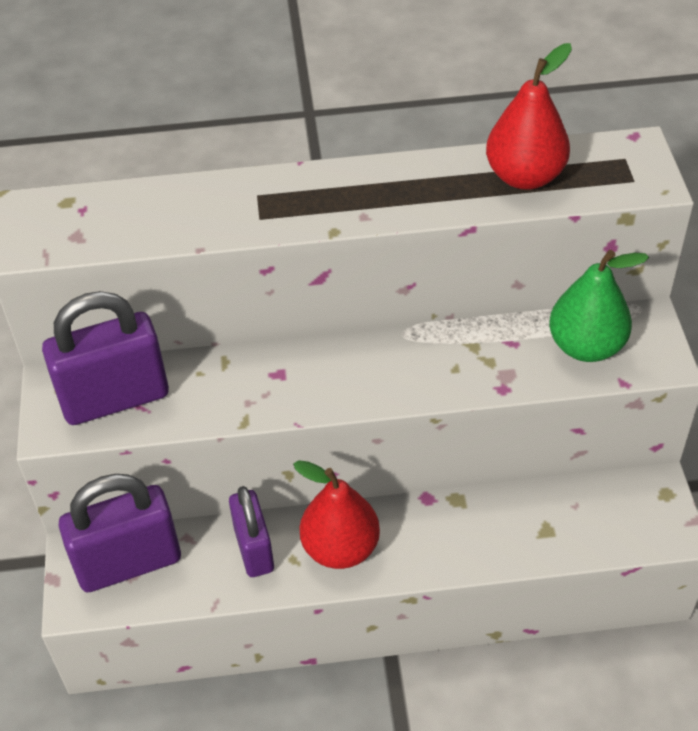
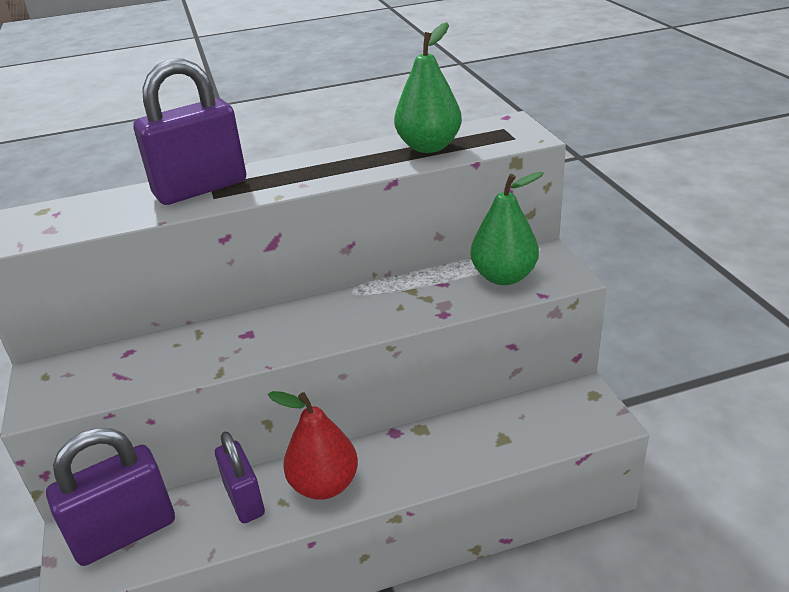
camera: 10 degrees left, 15 degrees down
purple padlock [42,291,169,425] -> purple padlock moved to [133,58,246,205]
red pear [486,43,572,190] -> green pear [394,22,462,153]

